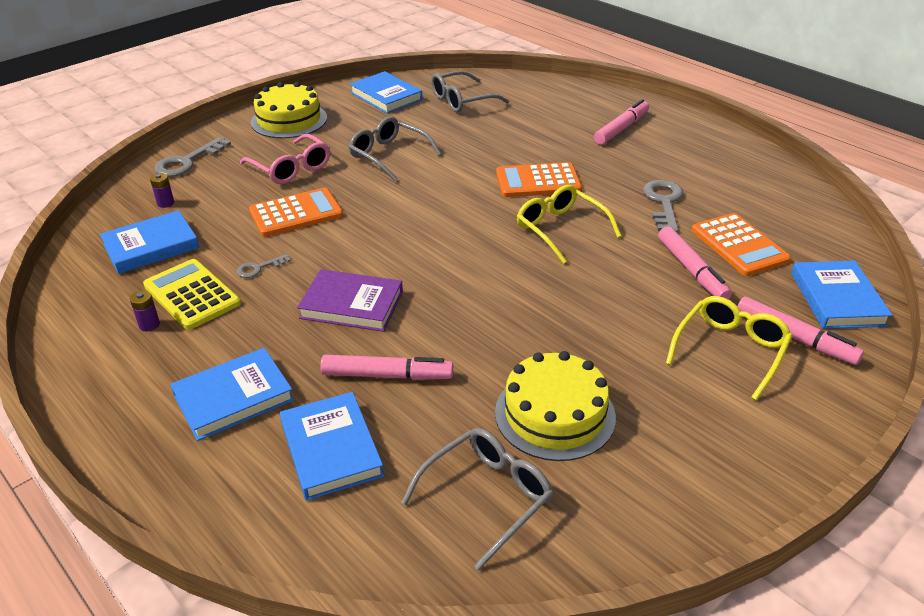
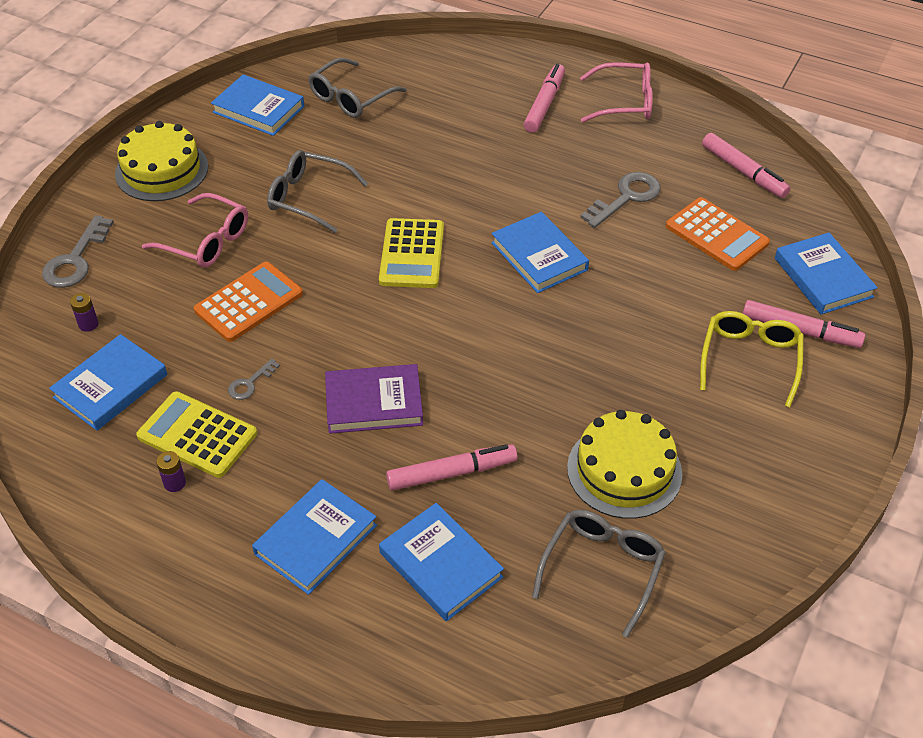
camera: 20 degrees left, 10 degrees up
orange calculator [496,162,582,197] -> none
yellow glasses [517,185,621,264] -> blue book [491,212,589,293]
grey key [643,180,683,233] -> grey key turned 60 degrees clockwise [580,172,661,228]
pink marker [658,227,732,300] -> pink marker moved to [702,133,790,198]
none -> yellow calculator [379,218,444,288]
none -> pink glasses [580,62,653,122]

